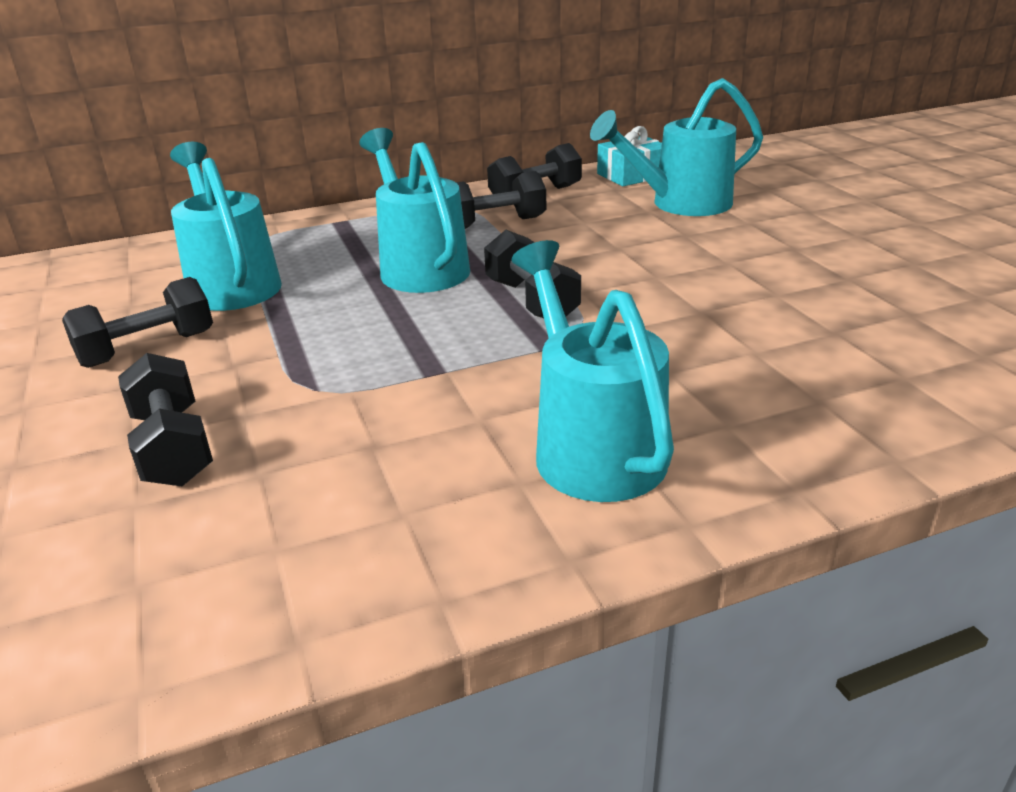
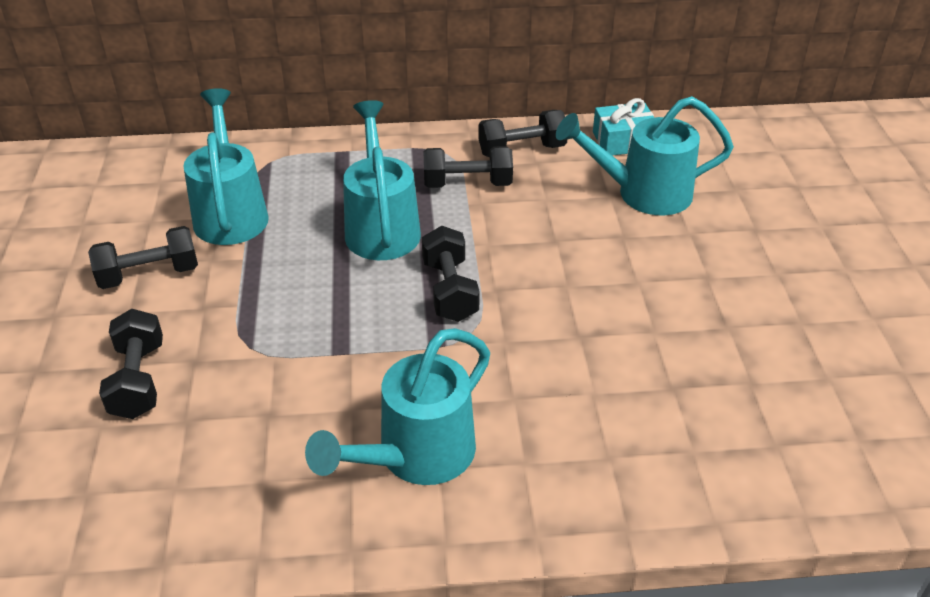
camera: 15 degrees right, 10 degrees up
turquoise watering can [511,240,674,502] -> turquoise watering can turned 135 degrees counterclockwise [305,328,490,485]

